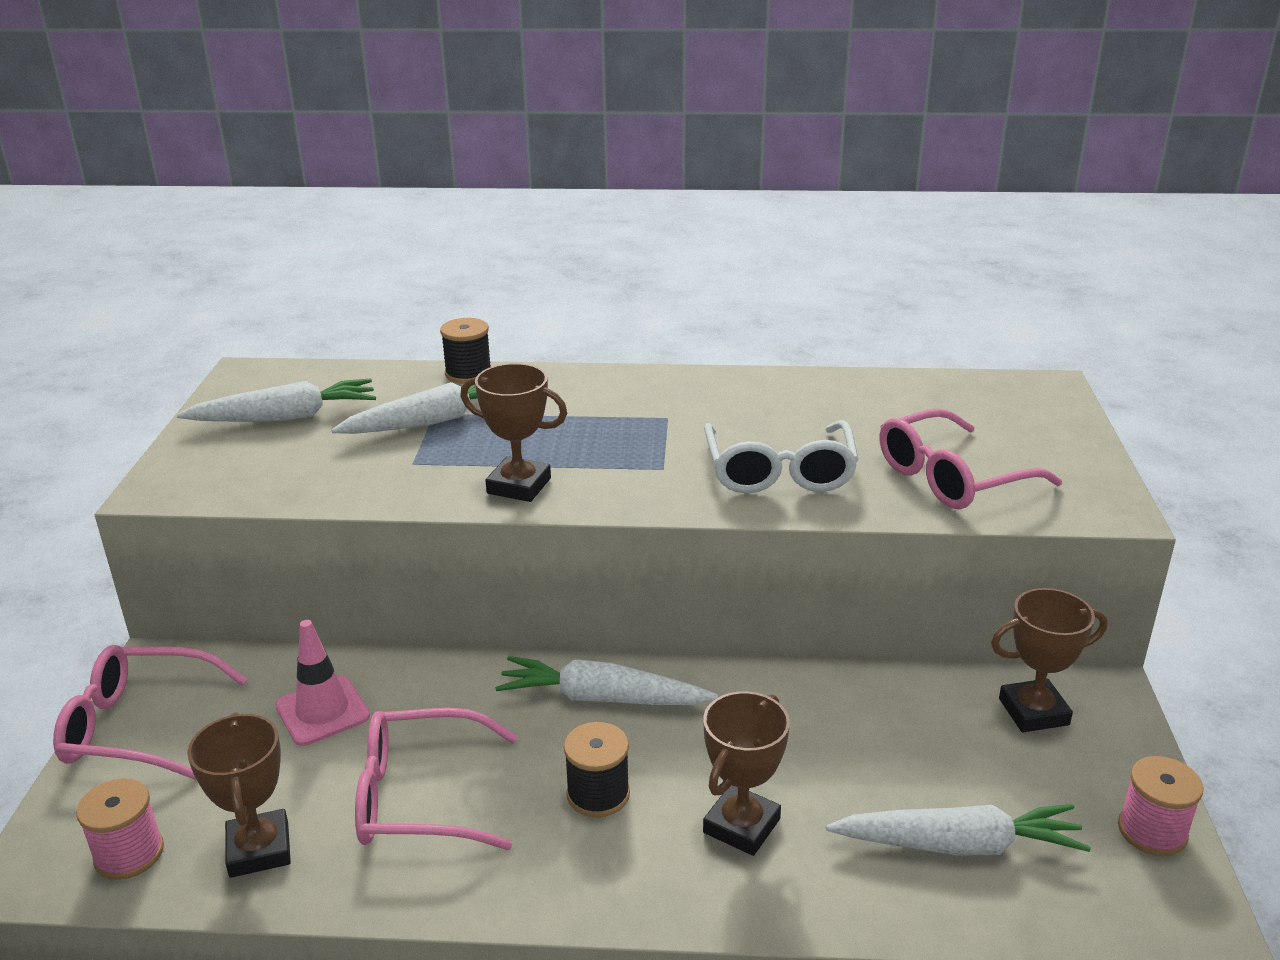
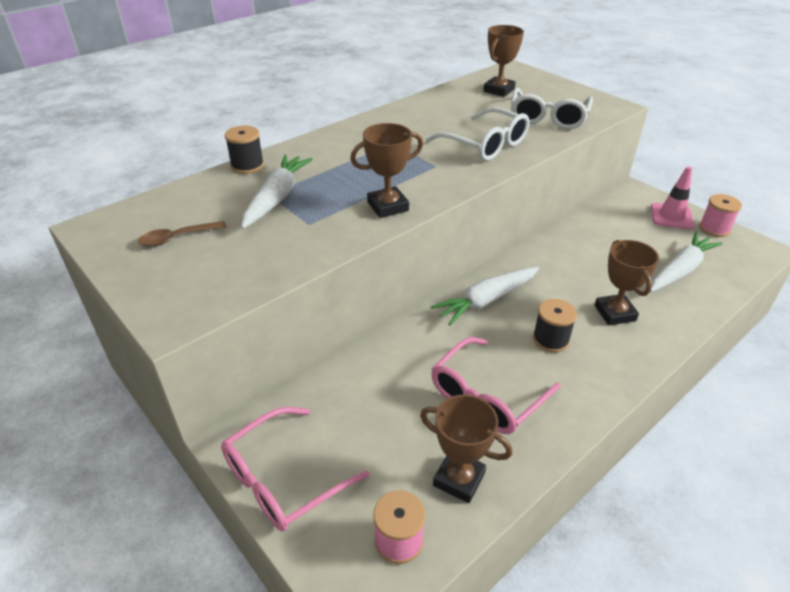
camera: 45 degrees left, 10 degrees up
white carrot [177,378,376,422] -> brown spoon [138,221,227,246]
pink traffic cone [275,620,370,746] -> pink traffic cone moved to [651,167,694,229]
pink glasses [879,409,1062,509] -> white glasses [511,88,593,129]
brown trophy [991,588,1107,732] -> brown trophy moved to [483,25,524,97]

